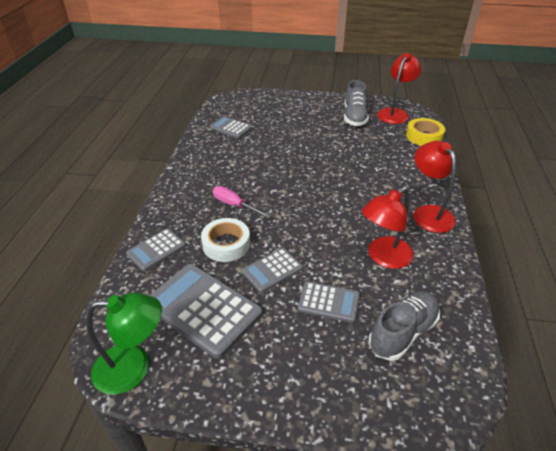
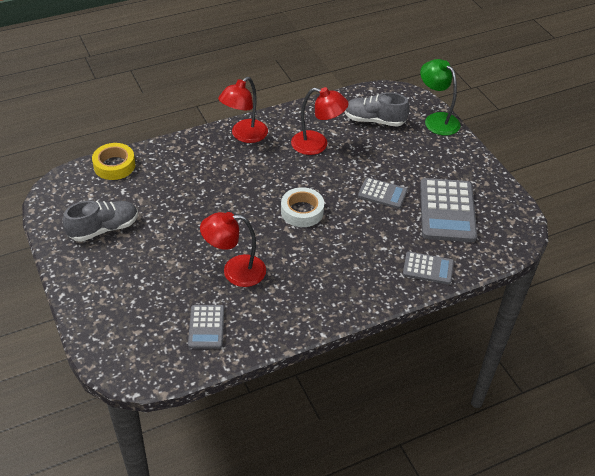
camera: 125 degrees left, 5 degrees up
green lamp [86,293,162,395] -> green lamp moved to [420,59,461,136]
white tape [201,218,250,262] -> white tape moved to [281,187,324,227]
pink screwdriver [213,186,271,218] -> none
grey calculator [298,281,360,323] -> none
red lamp [377,53,422,124] -> red lamp moved to [200,212,266,287]

